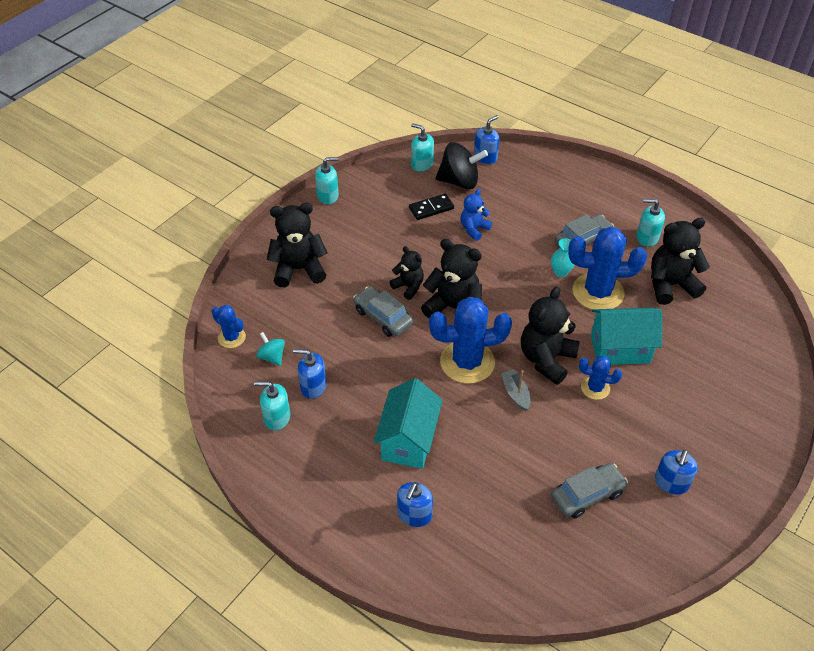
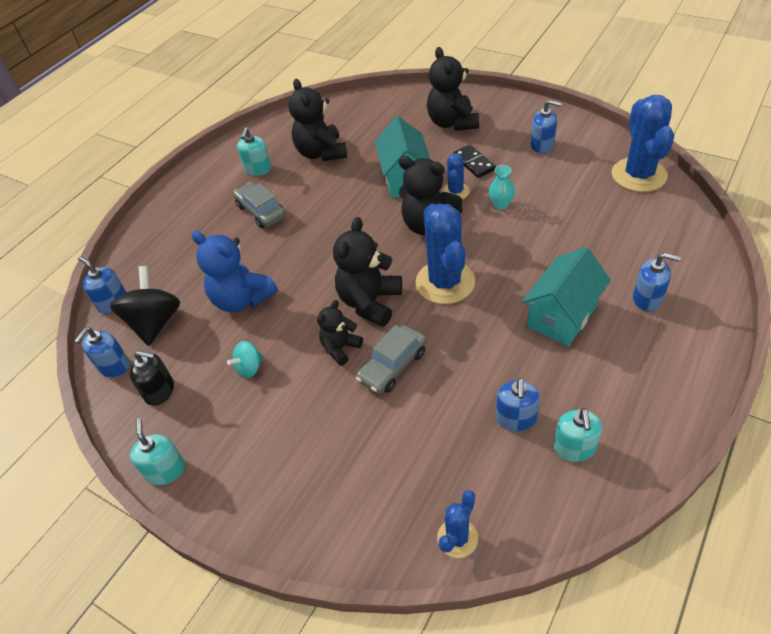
camera: 90 degrees left, 0 degrees up
turquoise spinning top [256,332,285,366] -> turquoise spinning top moved to [227,341,264,378]
black teddy bear [267,203,328,287] -> black teddy bear moved to [427,47,479,131]
turquoise house [374,378,443,469] -> turquoise house turned 60 degrees counterclockwise [522,247,611,346]
black domino [409,194,454,220] -> black domino moved to [453,145,496,178]
turquoise soap dispenser [411,123,434,172] -> blue soap dispenser [74,327,130,377]
blue teddy bear [461,189,492,241] -> blue teddy bear [192,231,278,312], size x1.71
grey boat [501,369,530,411] -> none
turquoise vase [551,238,575,277] -> turquoise vase moved to [489,165,515,210]
grey car [551,463,628,519] -> none
blue cactus [568,226,647,309] -> blue cactus moved to [612,95,674,192]
none -> black soap dispenser [130,351,174,406]

